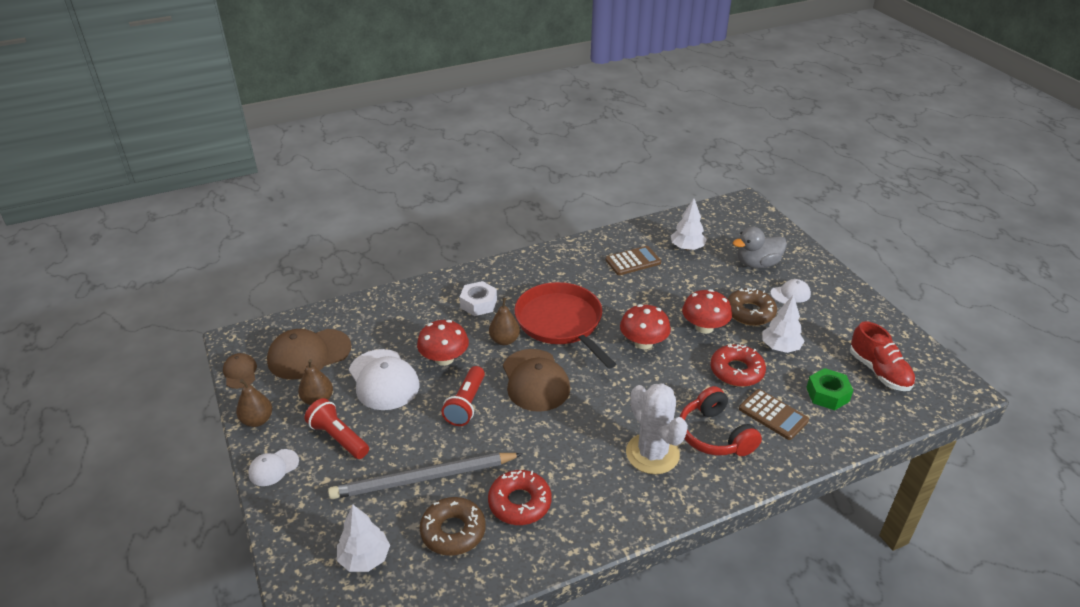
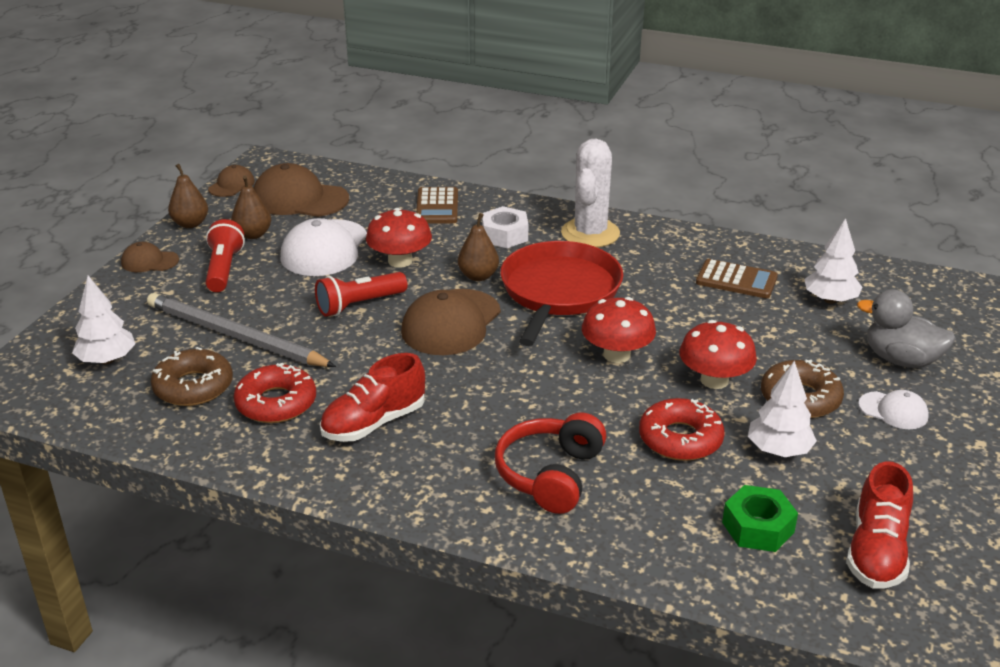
camera: 45 degrees right, 5 degrees down
white cap [248,449,299,486] -> brown cap [121,242,179,272]
white cactus [626,383,688,474] -> white cactus moved to [561,139,620,247]
brown calculator [739,389,809,440] -> brown calculator moved to [416,187,458,224]
none -> red shoe [320,353,425,442]

